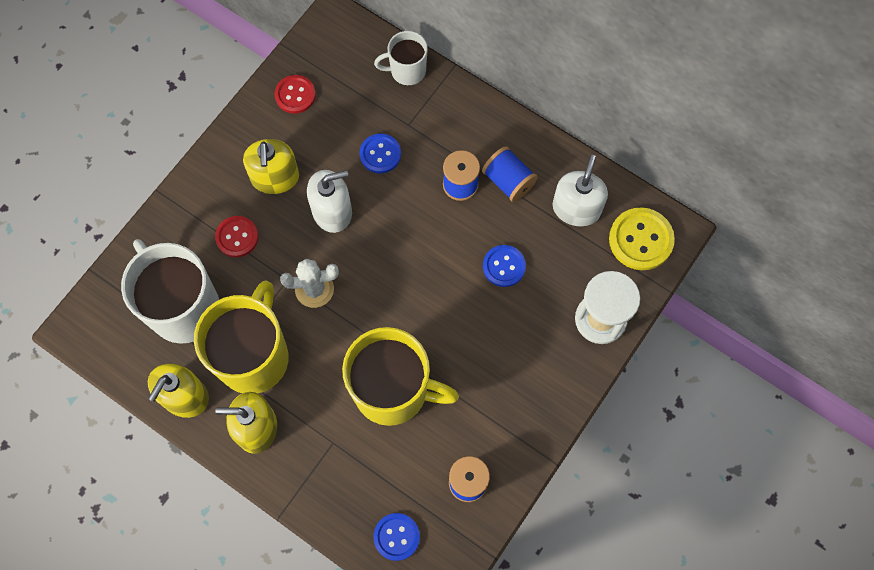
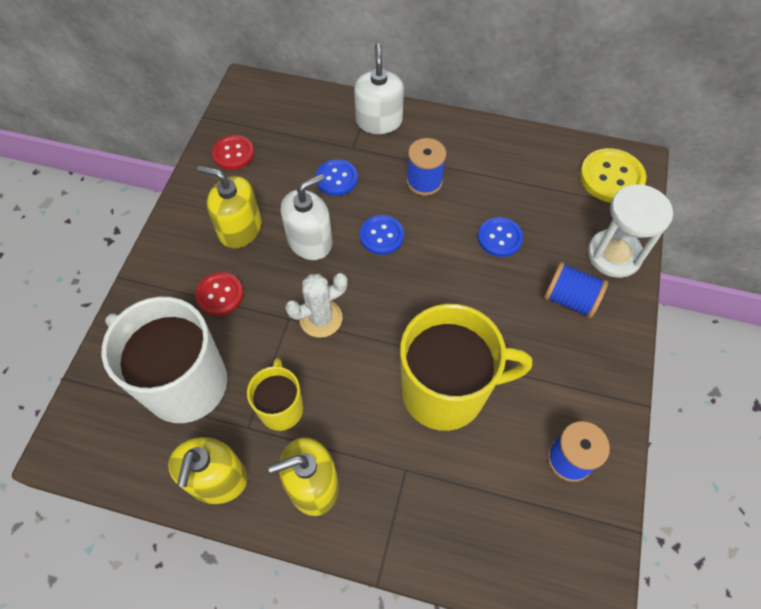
camera: 20 degrees left, 10 degrees down
yellow mug [194,280,289,393] -> yellow mug [247,358,303,431], size x0.53
yellow soap dispenser [243,139,299,194] -> yellow soap dispenser turned 135 degrees clockwise [197,166,261,248]
blue button [373,513,420,561] -> blue button moved to [360,215,404,255]
white mug [374,31,428,85] -> none
blue spool [482,146,538,202] -> blue spool moved to [544,262,608,318]
white soap dispenser [552,155,608,226] -> white soap dispenser moved to [354,44,404,134]

